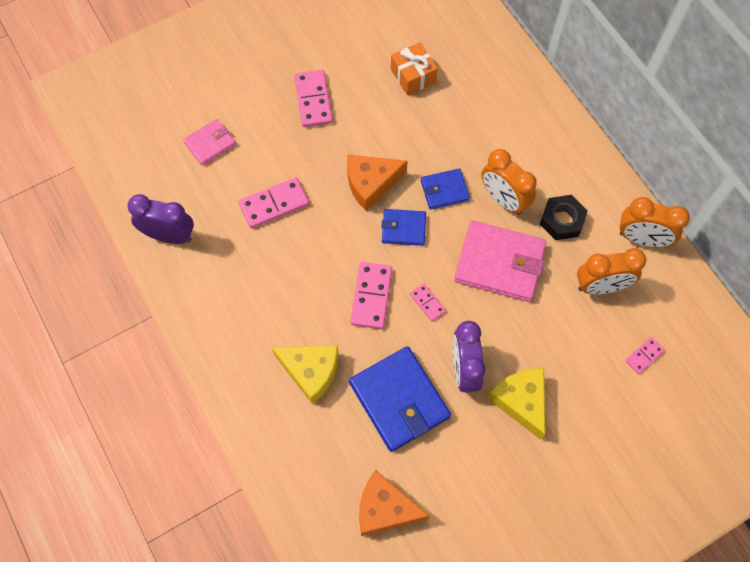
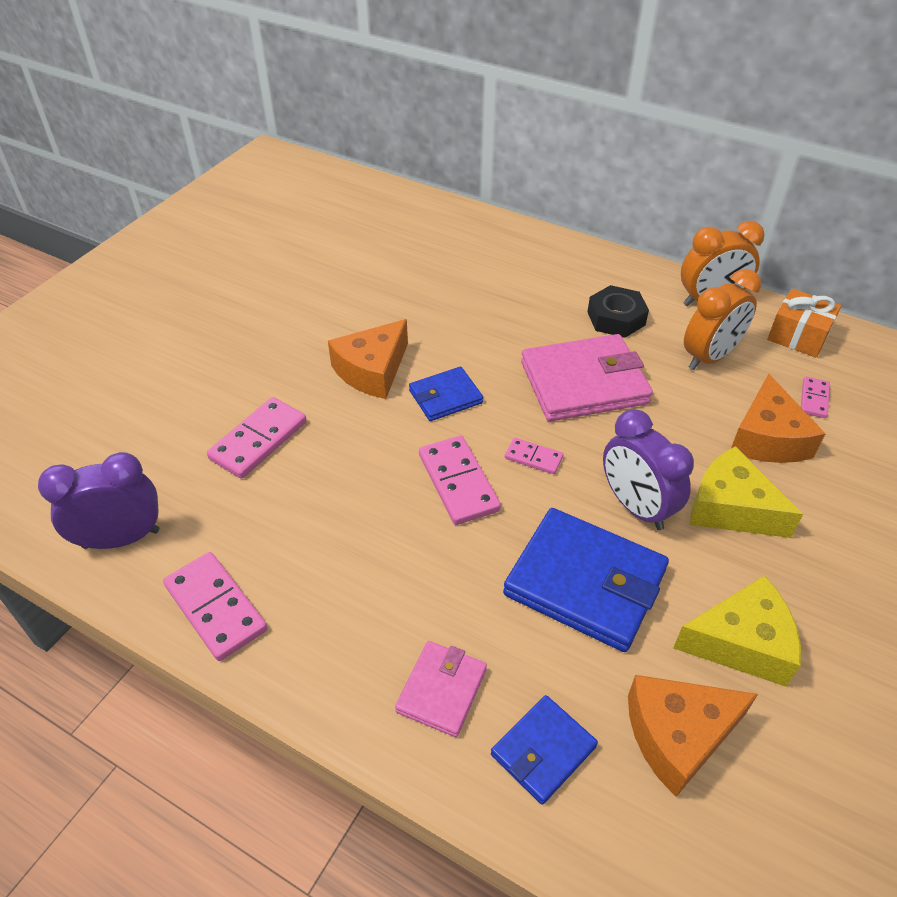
camera: 30 degrees left, 20 degrees down
pink wallet [183,119,236,166] -> pink wallet moved to [395,641,487,737]
yellow cheese [271,346,339,405] -> yellow cheese moved to [673,575,801,687]
pink domino [294,70,333,127] -> pink domino moved to [163,552,267,661]
orange gift [391,42,438,95] -> orange gift moved to [767,289,841,358]
blue wallet [421,168,470,210] -> blue wallet moved to [491,695,598,805]
orange clock [481,149,537,215] -> none
none -> orange cheese [731,374,826,463]

